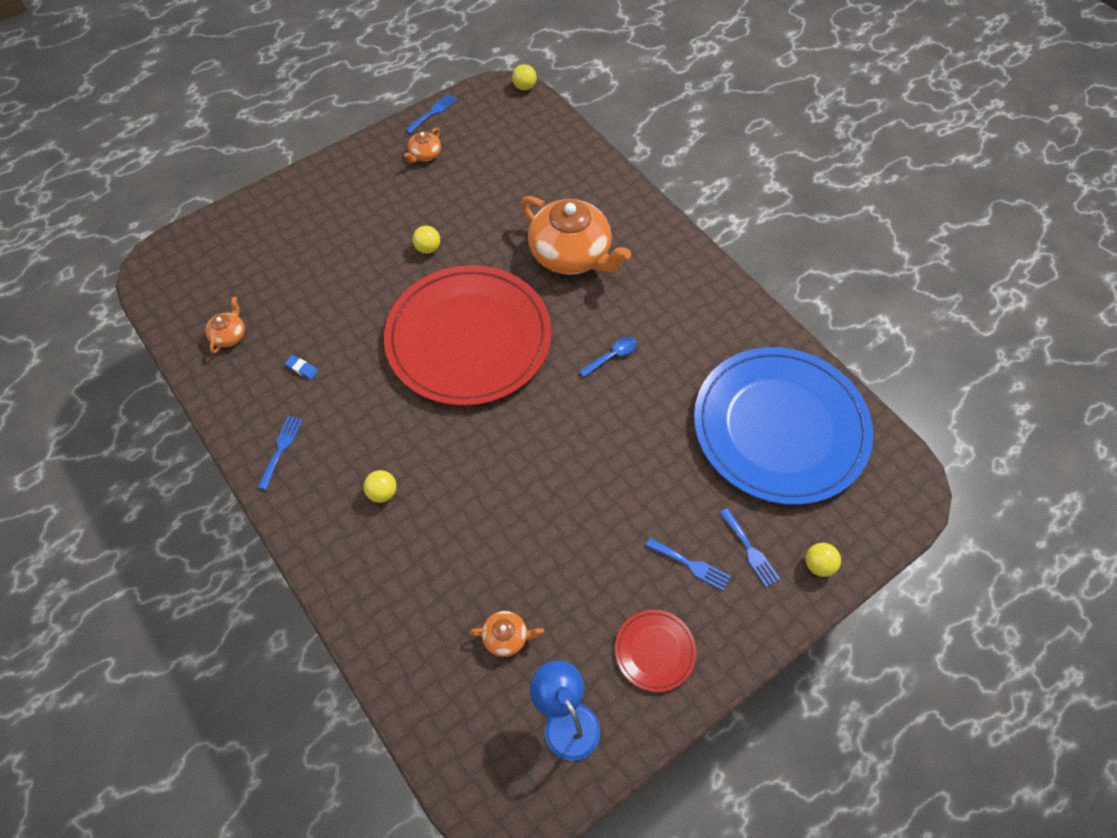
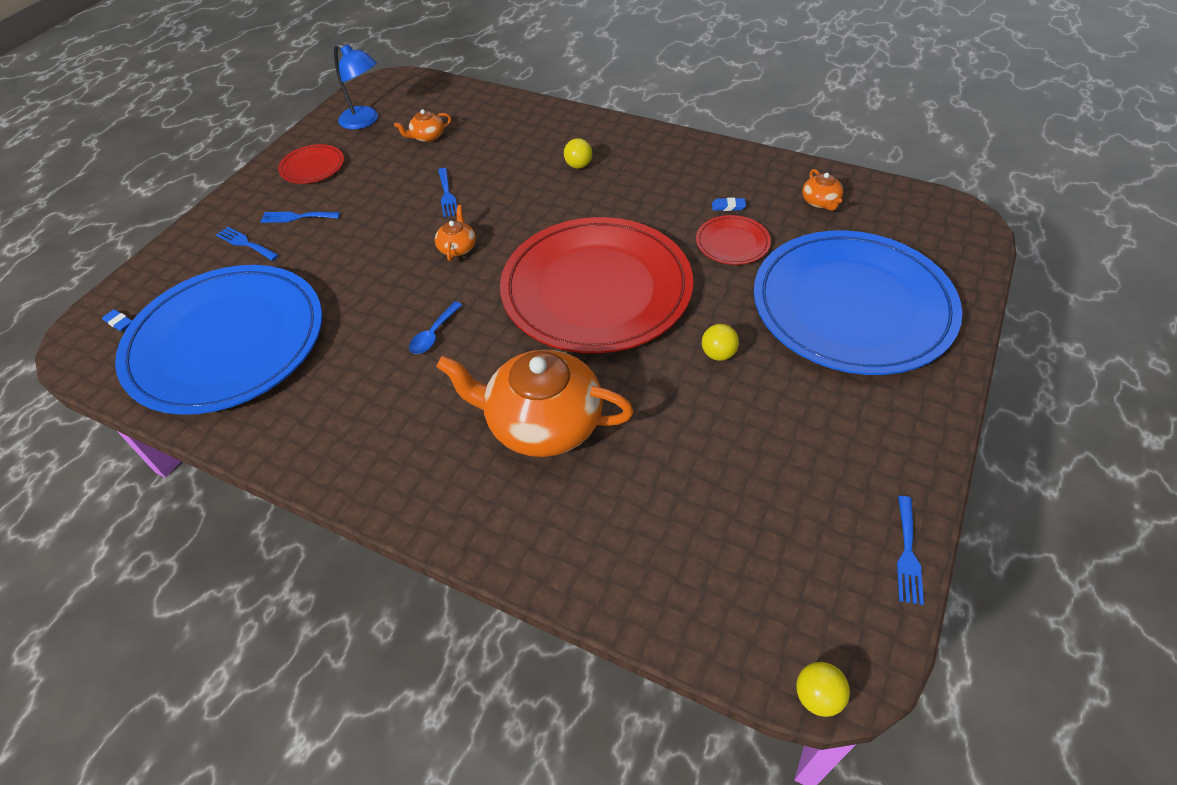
camera: 155 degrees right, 10 degrees down
blue fork [258,416,303,490] -> blue fork moved to [438,168,457,217]
orange teapot [404,128,441,163] -> orange teapot moved to [435,205,476,261]
yellow ball [806,543,841,577] -> none
none -> blue eraser [102,309,132,331]
none -> red plate [696,215,771,265]
none -> blue plate [754,231,962,375]

